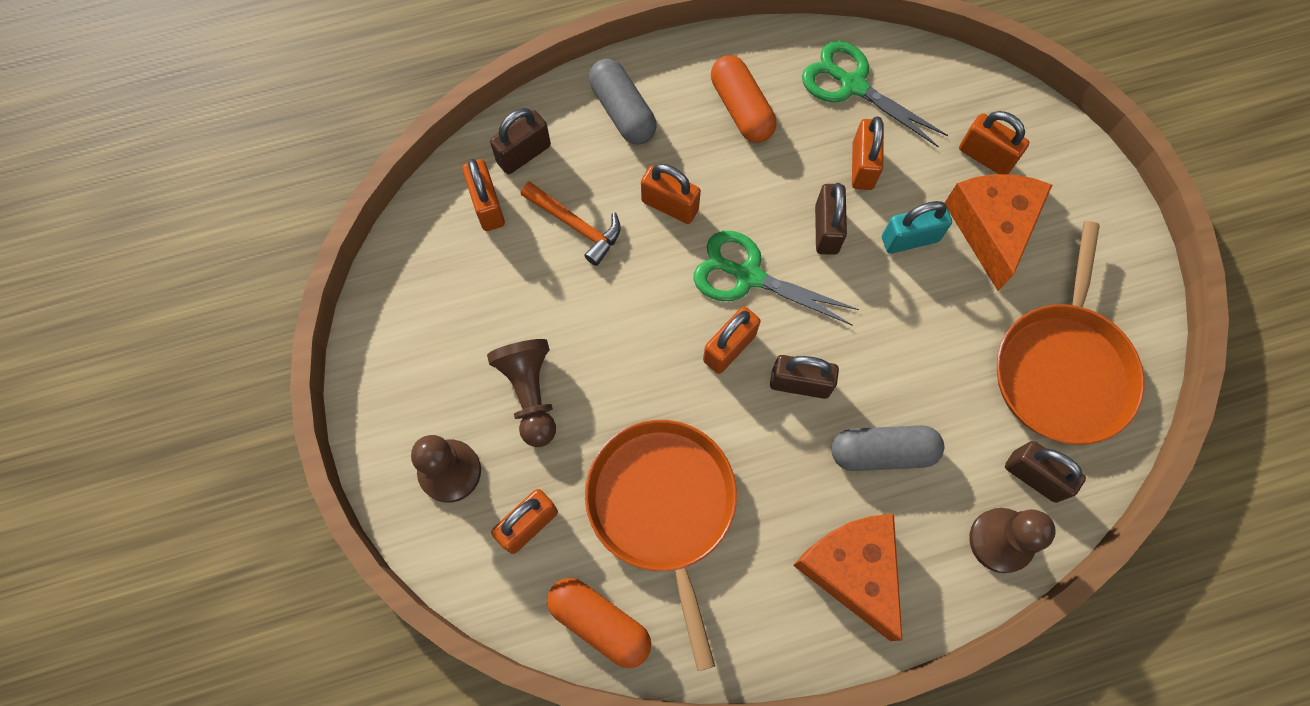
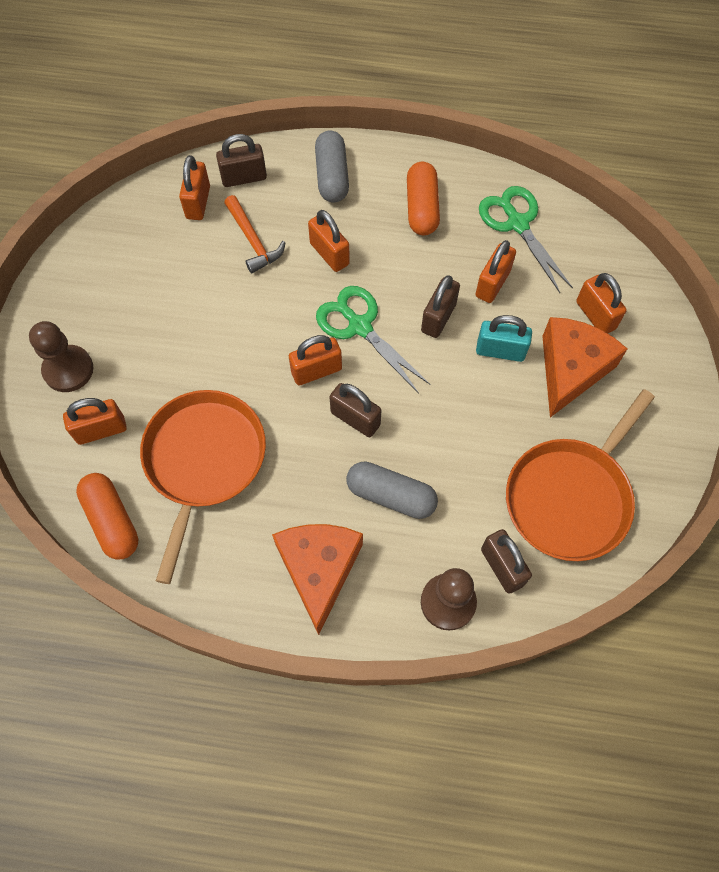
camera: 25 degrees right, 5 degrees down
brown pawn [487,339,556,447] -> none

